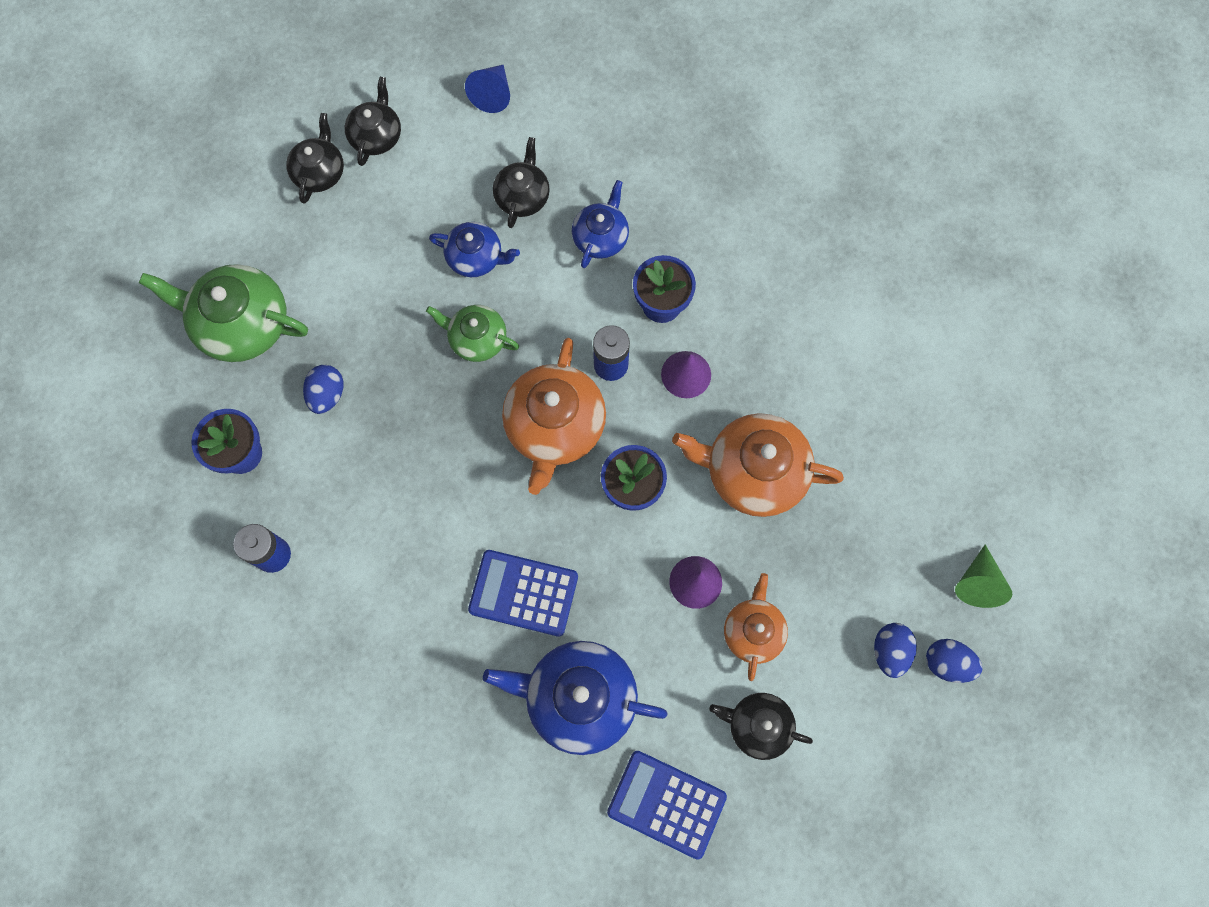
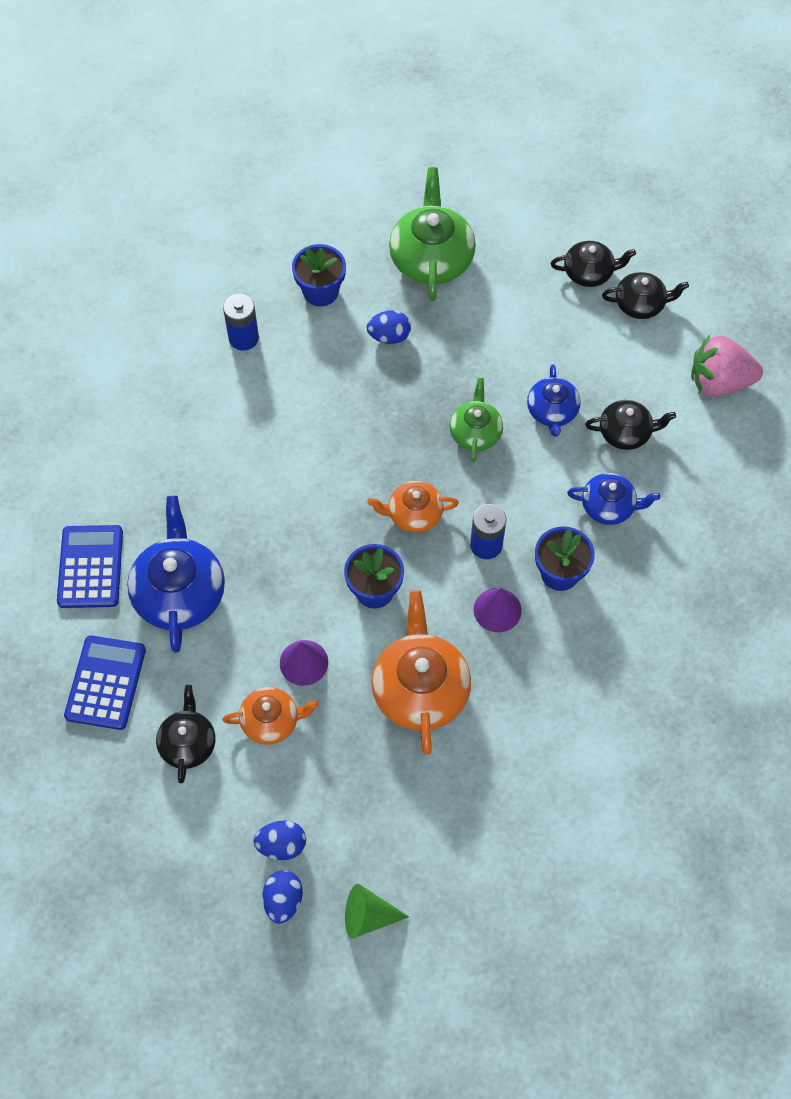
camera: 75 degrees right, 10 degrees down
blue cone [465,65,510,113] -> pink strawberry [691,335,763,397]
blue calculator [468,550,578,637] -> blue calculator moved to [57,525,123,608]
orange teapot [502,338,606,495] -> orange teapot [367,481,459,533], size x0.59

